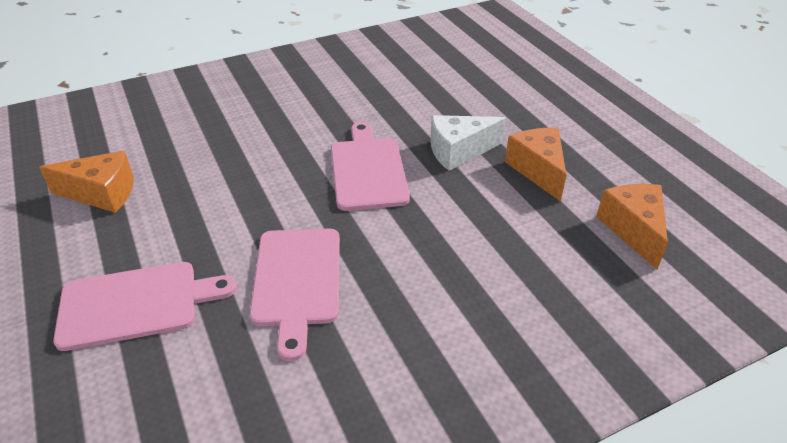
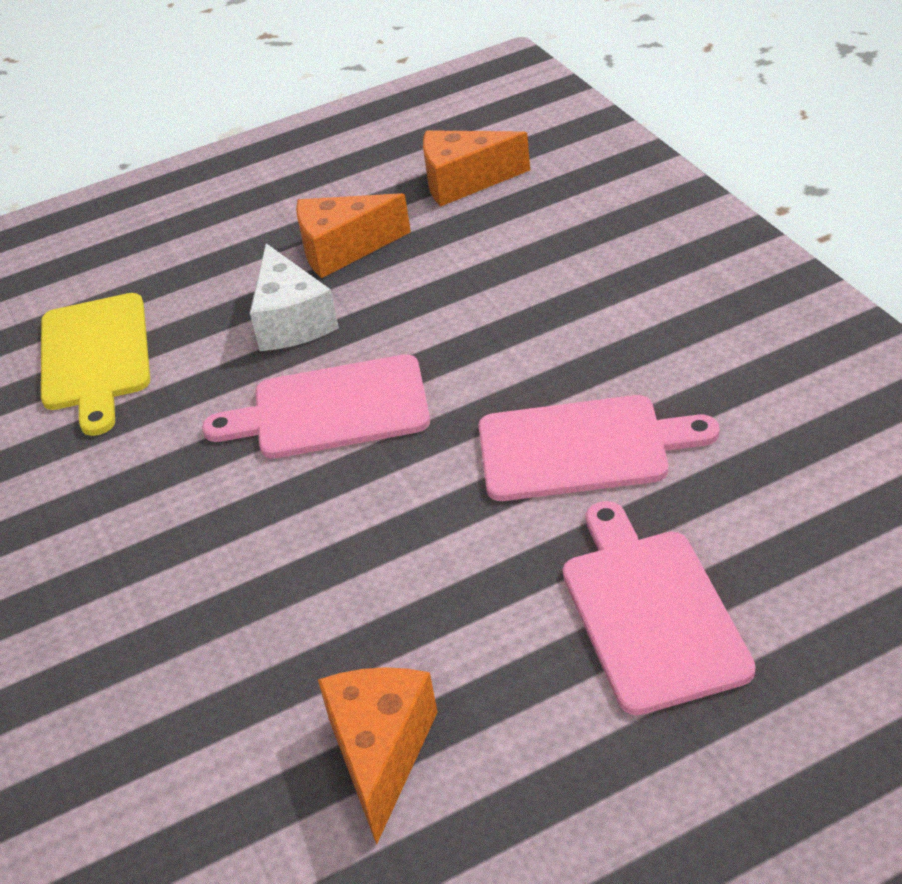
camera: 85 degrees left, 0 degrees up
none -> yellow cutting board [41,293,150,436]

